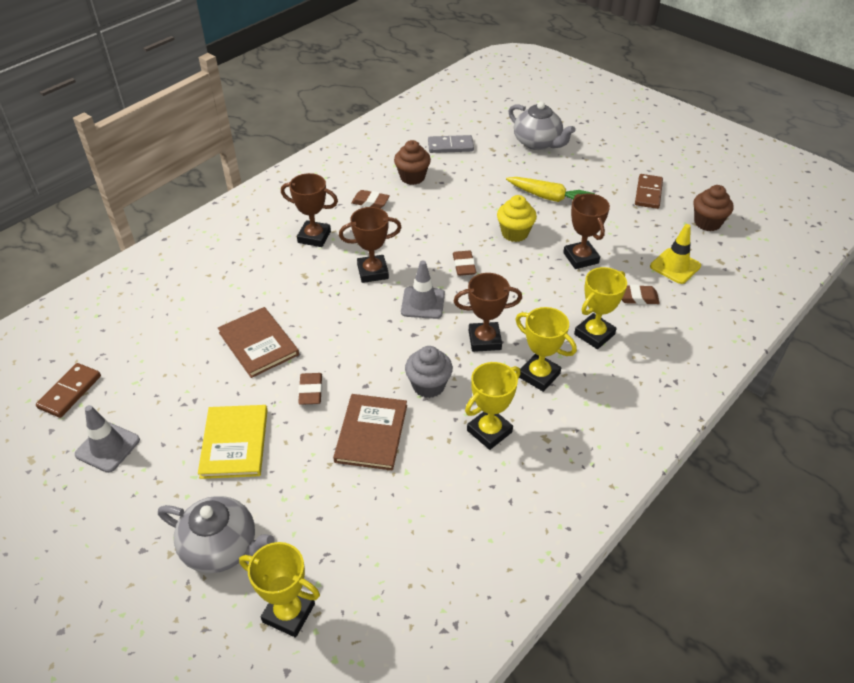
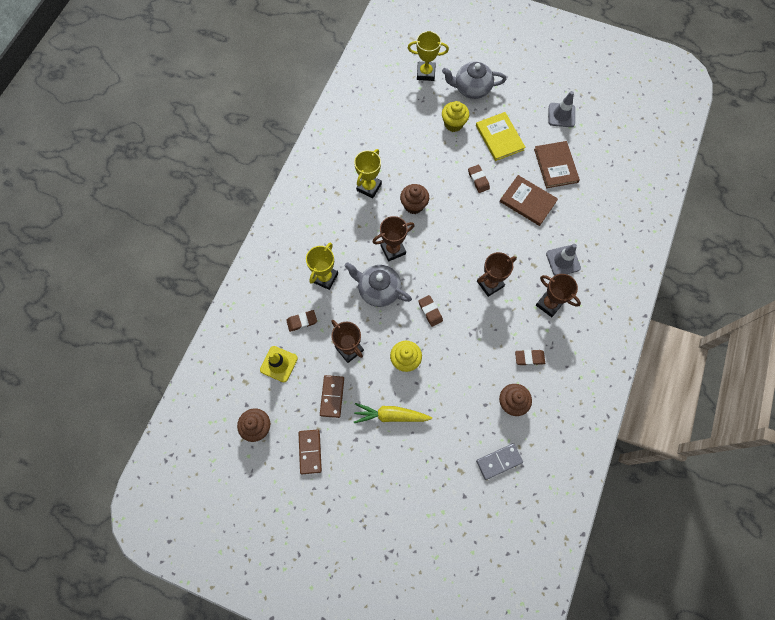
camera: 160 degrees right, 25 degrees up
brown domino [36,363,101,418] -> brown domino moved to [320,375,344,418]
brown trophy [281,173,338,247] -> brown trophy turned 45 degrees clockwise [536,274,581,317]
brown book [333,394,407,471] -> brown book moved to [534,141,580,188]
grey traffic cone [401,260,445,319] -> grey traffic cone moved to [546,244,581,275]
grey cupcake [405,346,453,398] -> brown cupcake [400,184,429,214]
grey teapot [508,101,576,150] -> grey teapot moved to [345,262,412,307]
yellow trophy [516,307,577,392] -> none
none -> yellow cupcake [442,101,469,132]

